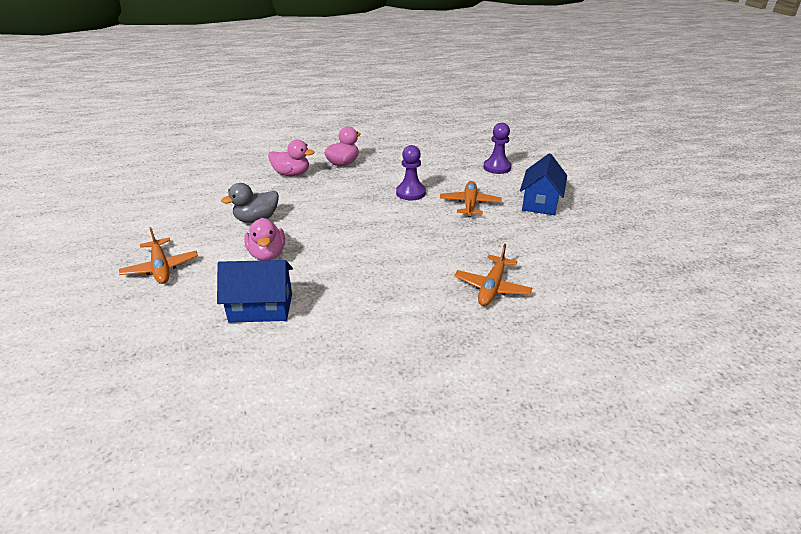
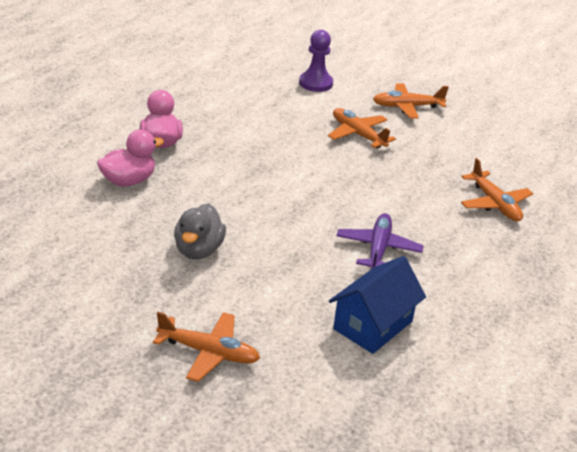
camera: 50 degrees left, 0 degrees up
pink duck [244,218,285,261] -> none
purple pawn [396,145,426,200] -> none
blue house [520,153,567,215] -> orange plane [373,83,449,119]
none -> purple plane [337,213,424,269]

